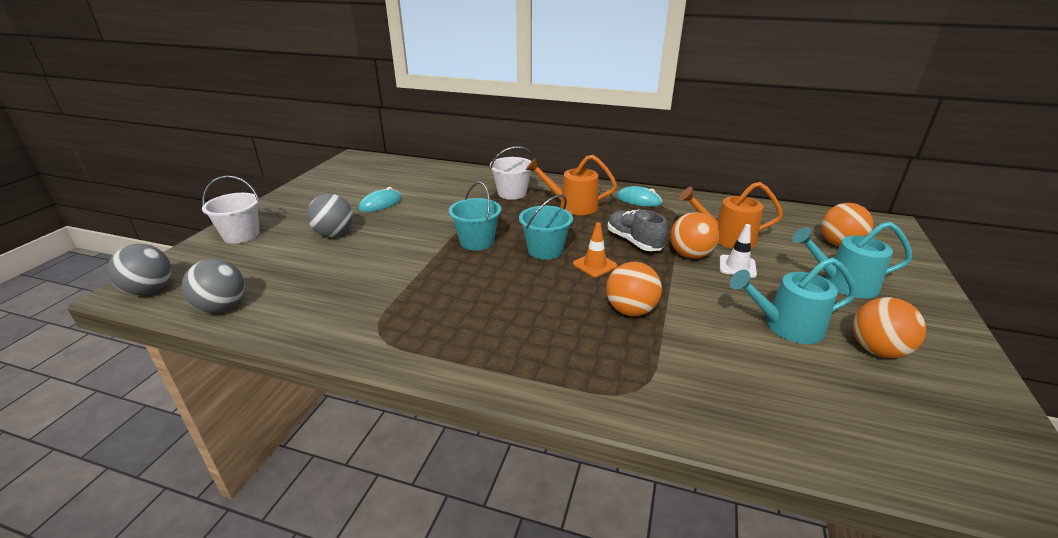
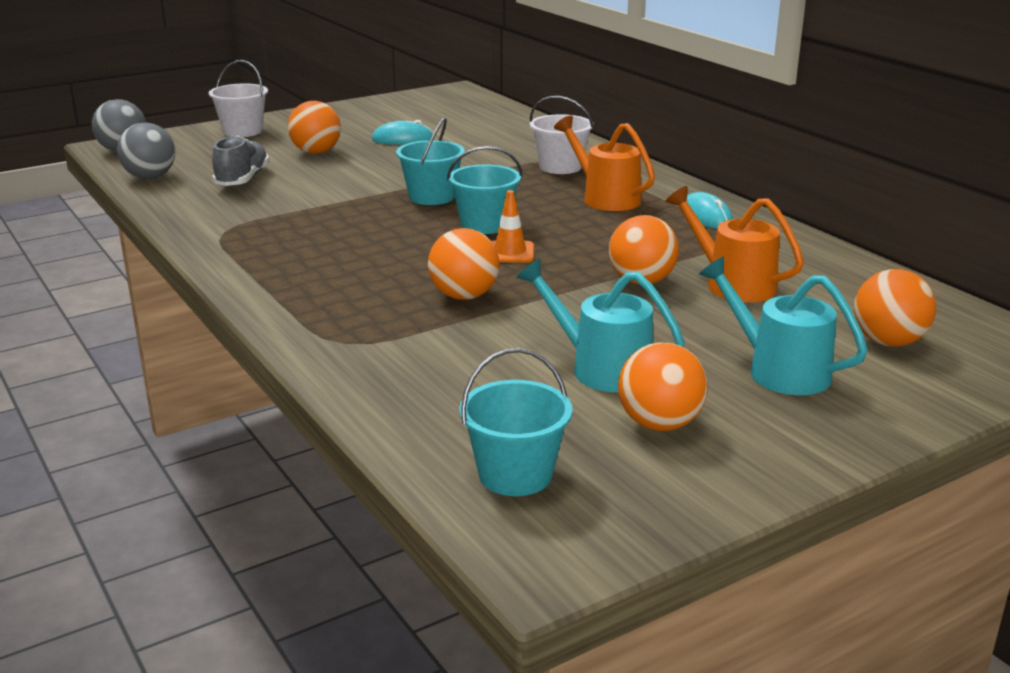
camera: 40 degrees right, 5 degrees down
grey ball [307,194,353,237] -> orange ball [288,101,341,154]
grey shoe [608,209,668,251] -> grey shoe moved to [212,135,269,186]
white traffic cone [719,224,757,278] -> none
none -> turquoise bucket [459,348,572,496]

